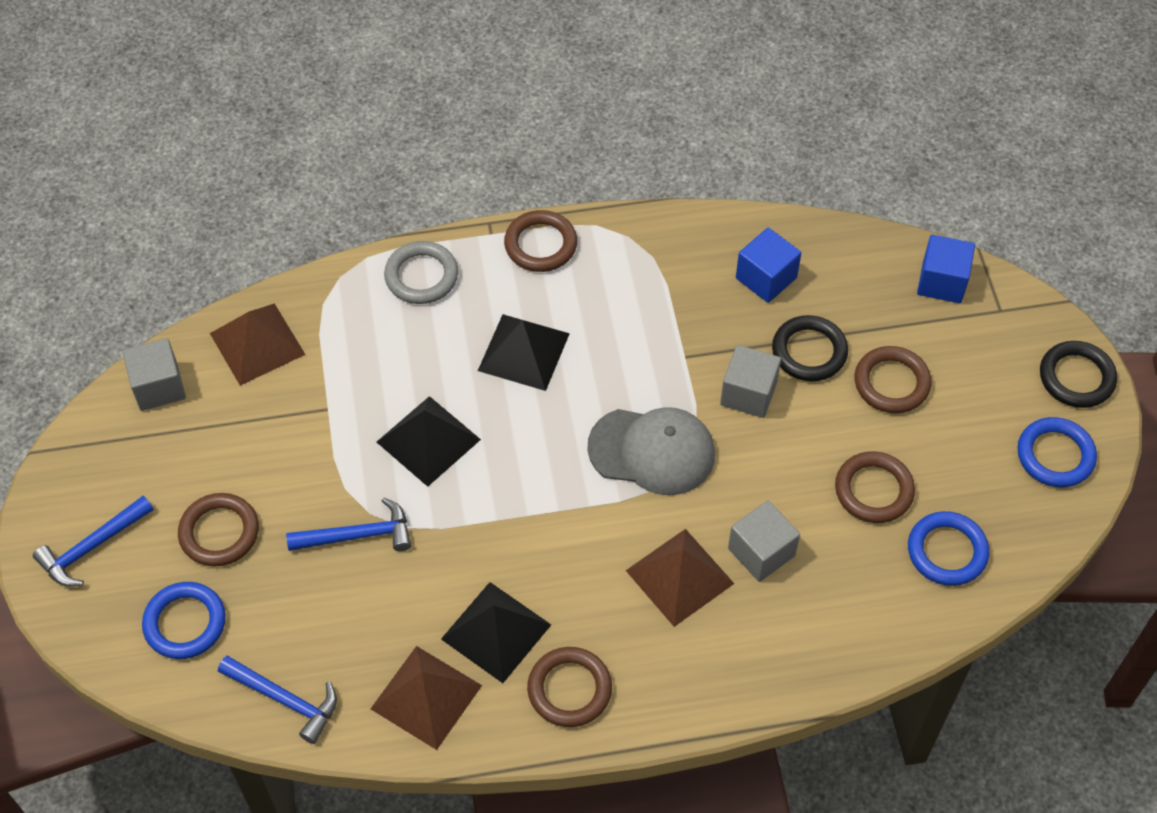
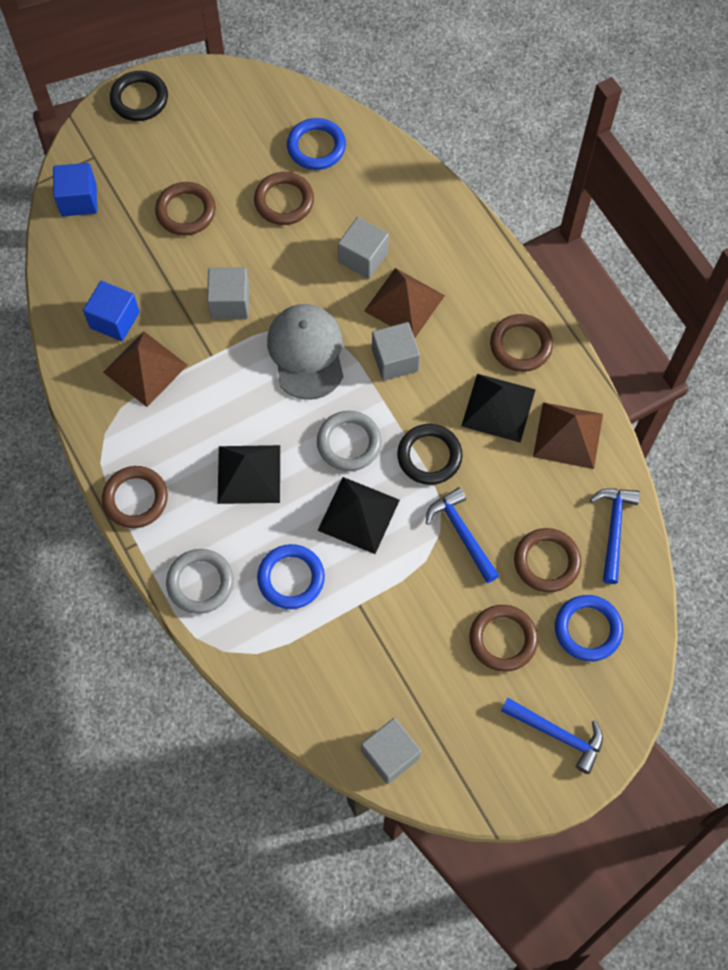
camera: 110 degrees left, 10 degrees up
brown pyramid [210,303,306,385] -> brown pyramid moved to [103,332,188,407]
black ring [772,315,848,381] -> black ring moved to [397,424,462,485]
blue ring [1017,417,1097,487] -> blue ring moved to [257,544,325,609]
none -> grey ring [317,411,382,471]
none -> grey cube [372,322,420,381]
none -> brown ring [514,528,581,593]

